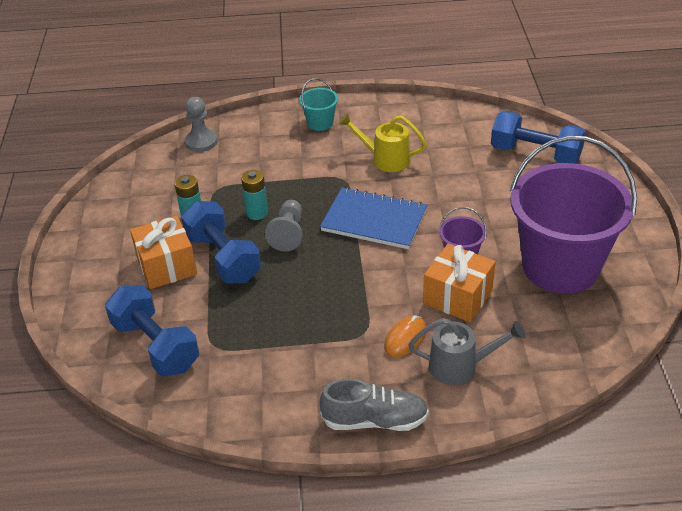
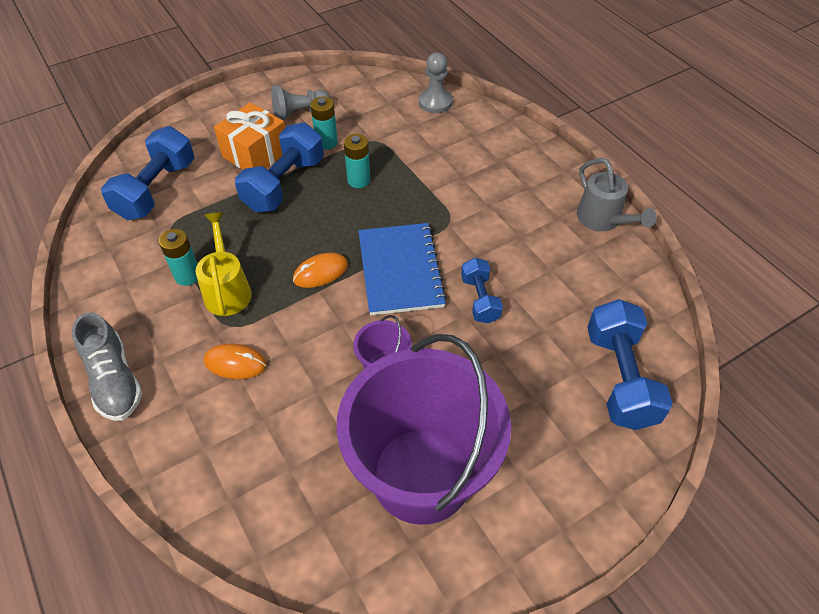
camera: 60 degrees right, 10 degrees up
grey pawn [265,200,303,251] -> grey pawn moved to [271,85,331,121]
turquoise bucket [299,78,338,131] -> none
yellow watering can [339,113,427,172] -> yellow watering can moved to [196,212,252,316]
grey watering can [408,318,525,385] -> grey watering can moved to [577,158,657,231]
orange gift [423,244,496,322] -> none
none -> turquoise battery [159,229,198,286]
none -> orange mouse [293,253,348,288]
none -> blue dumbbell [461,258,503,323]

